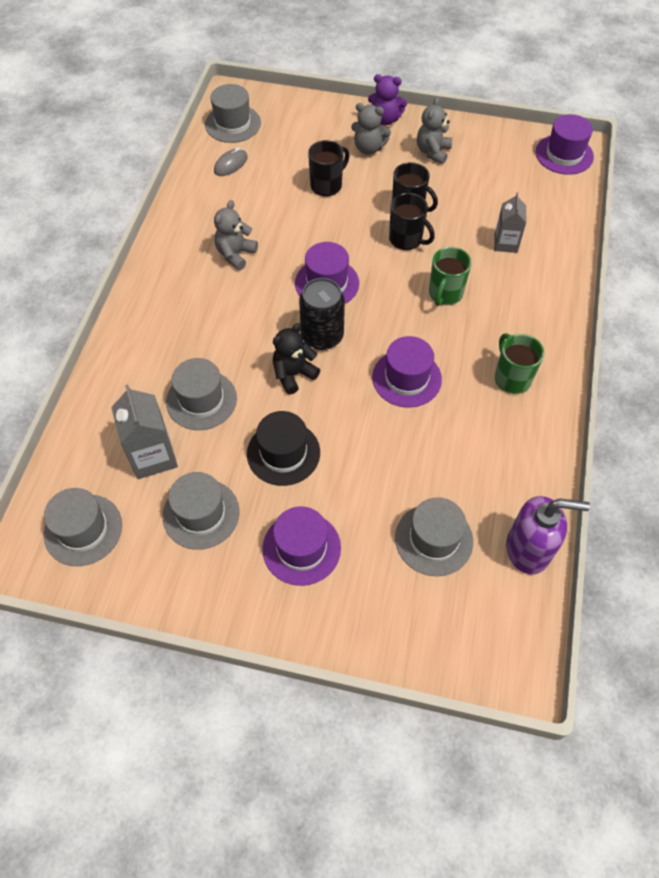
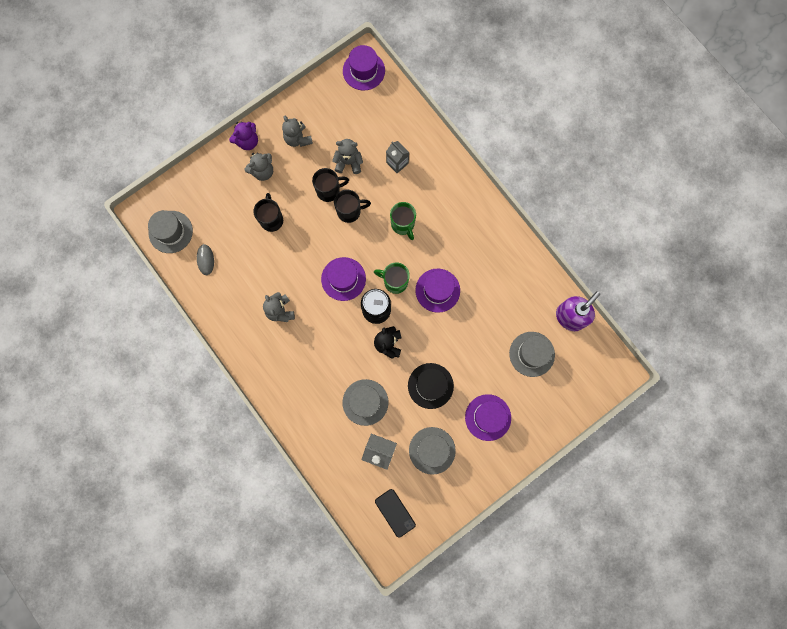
camera: 50 degrees left, 20 degrees up
grey hat [44,488,122,566] -> black phone [375,489,416,538]
green mug [495,333,544,394] -> green mug moved to [374,262,410,294]
none -> grey teddy bear [332,139,363,174]

